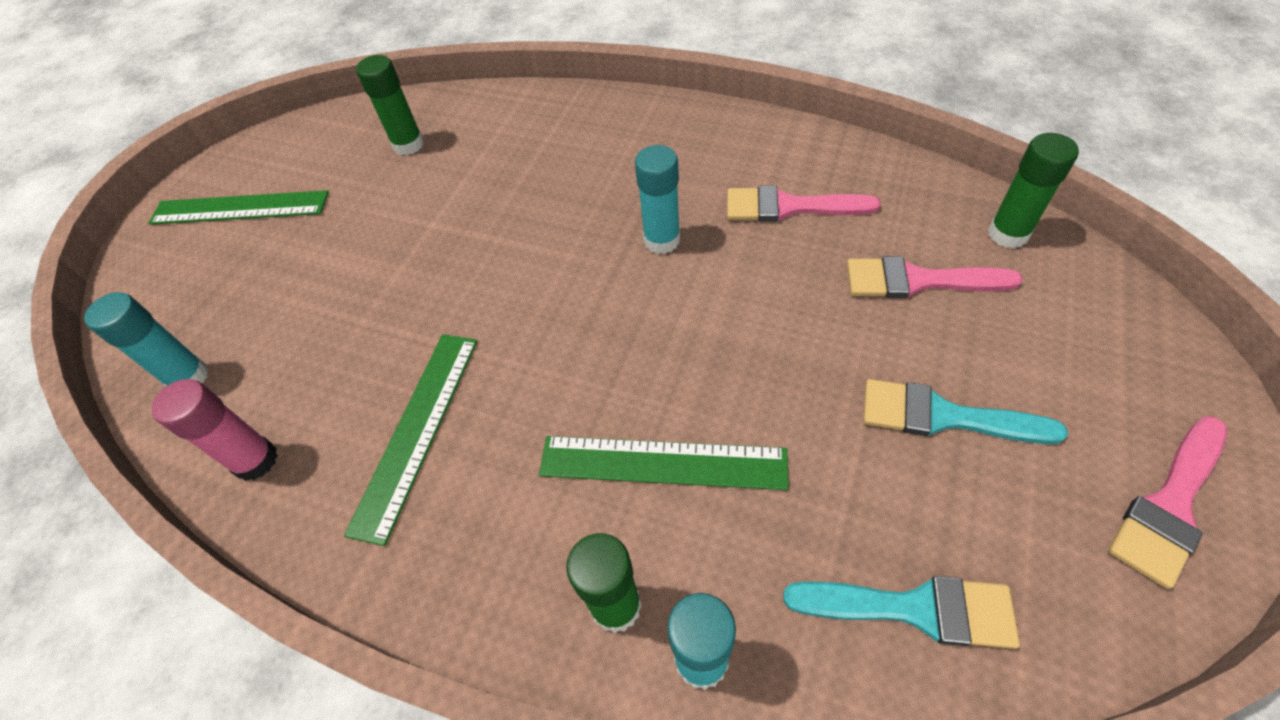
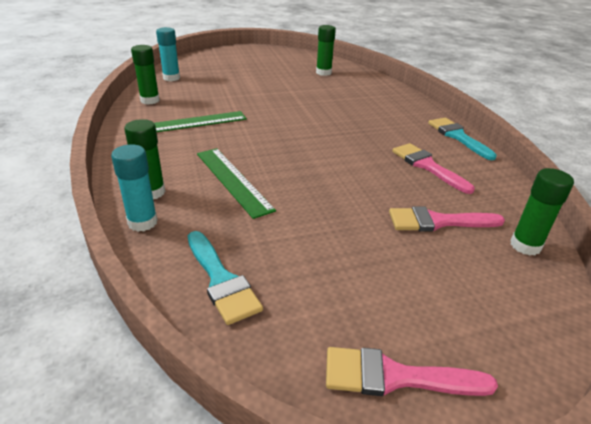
camera: 45 degrees right, 20 degrees down
green ruler [149,190,329,225] -> none
pink glue stick [152,379,278,481] -> green glue stick [131,45,160,105]
turquoise glue stick [635,145,680,254] -> none
pink brush [847,256,1023,298] -> pink brush turned 60 degrees counterclockwise [389,207,505,231]
turquoise brush [863,379,1068,444] -> turquoise brush moved to [428,118,497,160]

